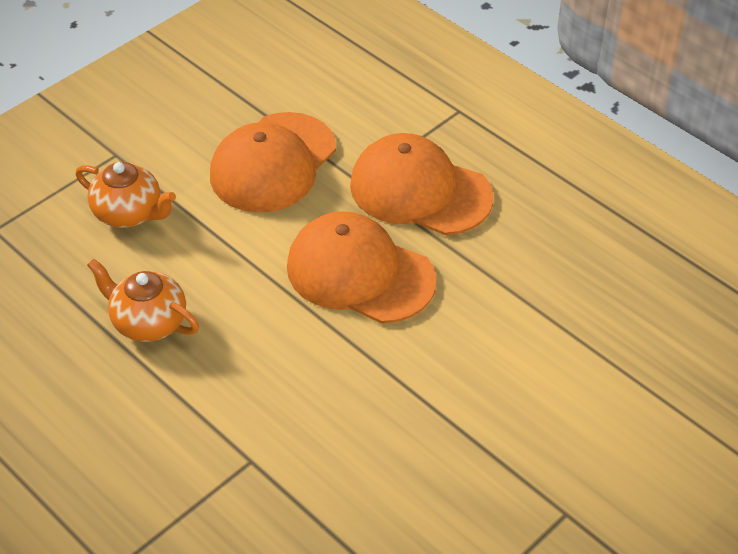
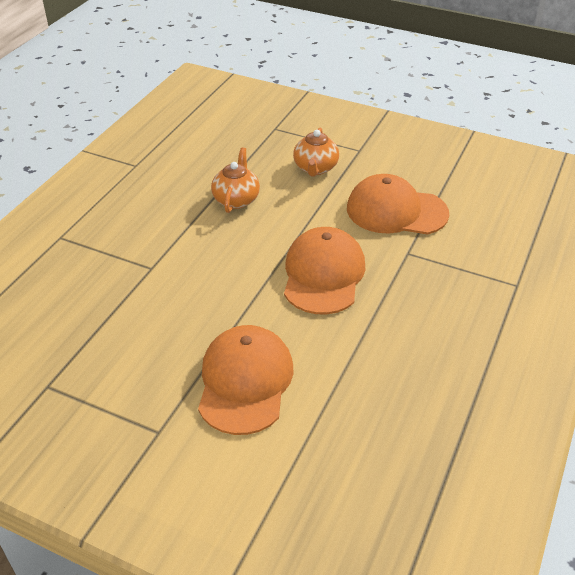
camera: 70 degrees right, 5 degrees down
orange cap [350,133,493,235] -> orange cap moved to [198,325,293,435]

